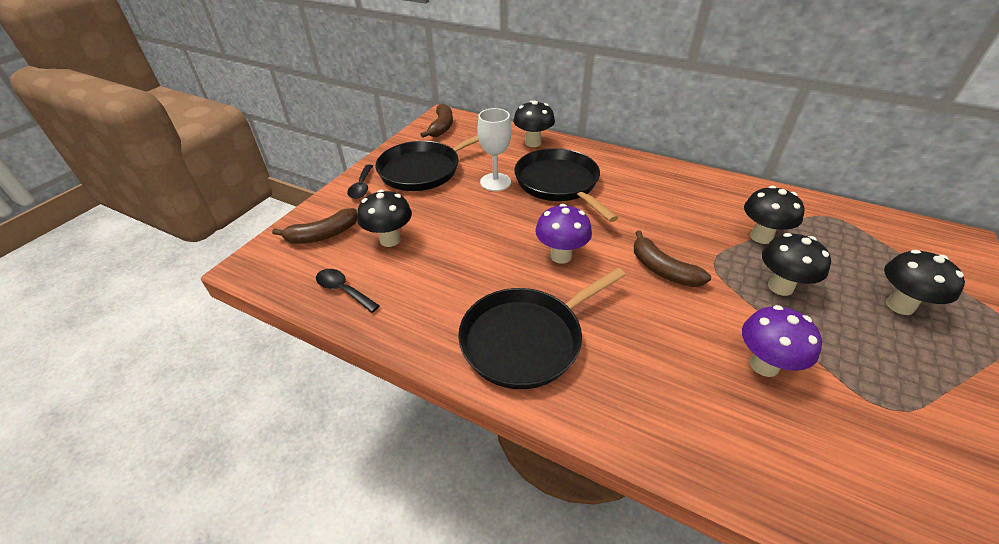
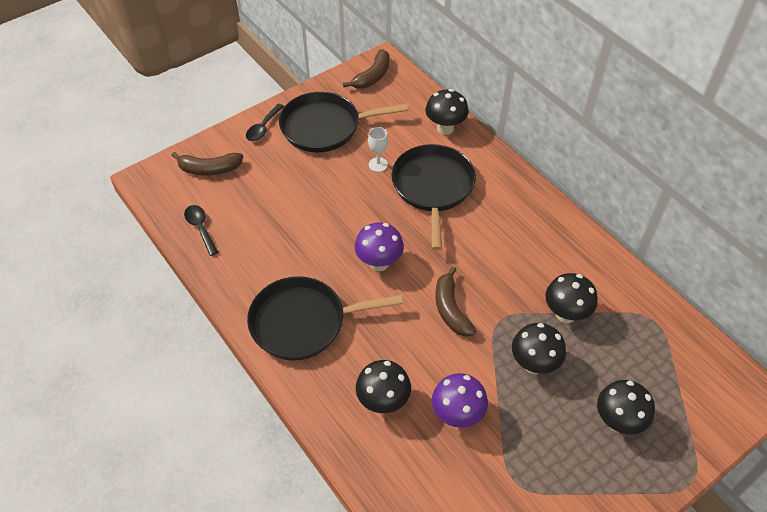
camera: 25 degrees right, 10 degrees up
black mushroom [358,190,412,247] -> black mushroom moved to [356,360,411,413]
white goblet [477,108,511,191] -> white goblet [368,127,388,172], size x0.64

